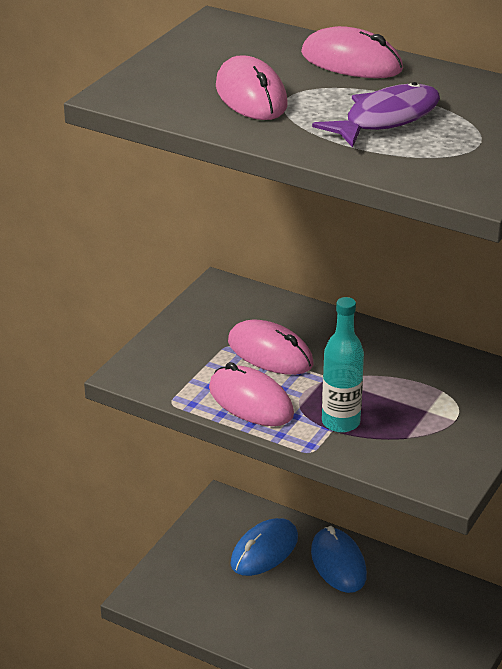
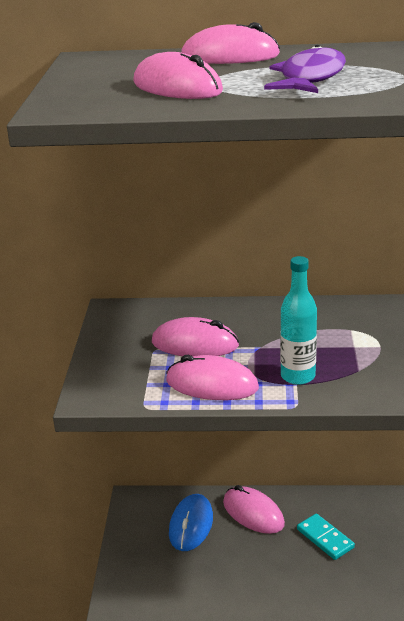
camera: 25 degrees left, 5 degrees down
blue mouse [311,526,367,593] -> pink mouse [223,485,285,534]
none -> turquoise domino [297,514,355,560]

